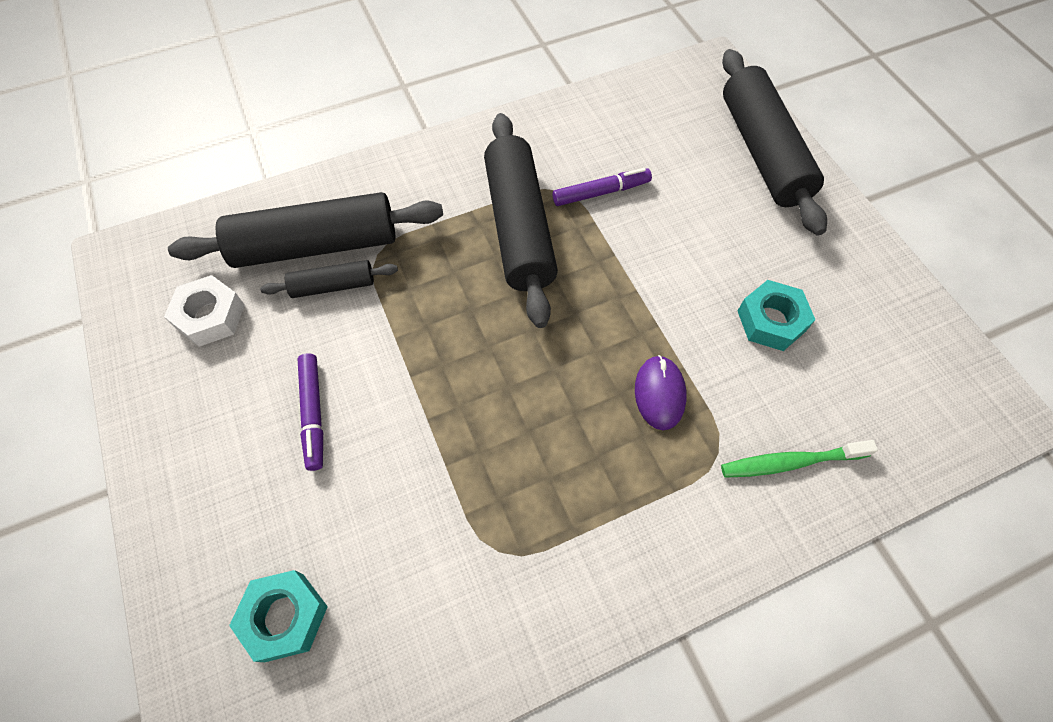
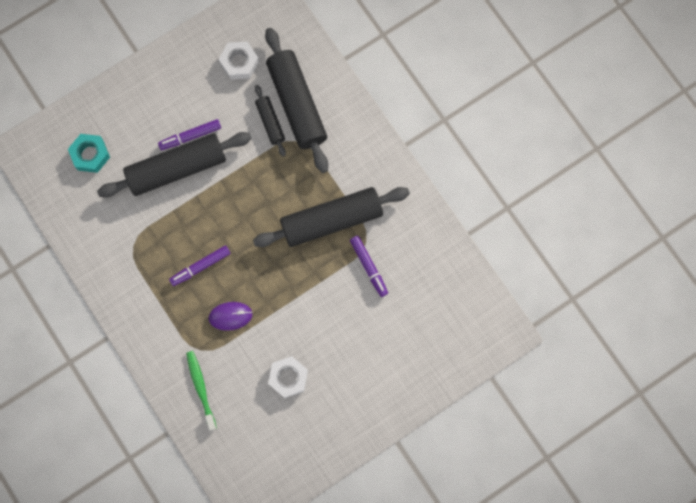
camera: 80 degrees right, 15 degrees up
black rolling pin [722,49,827,236] -> black rolling pin moved to [97,132,252,198]
turquoise nut [738,280,816,351] -> white nut [268,356,308,398]
none -> purple marker [169,245,231,286]

